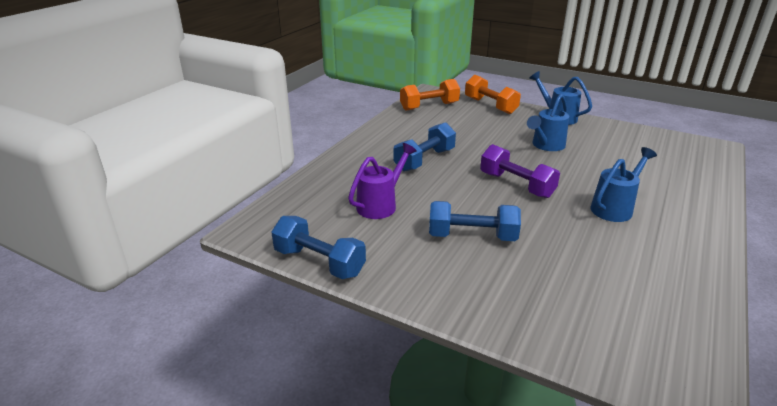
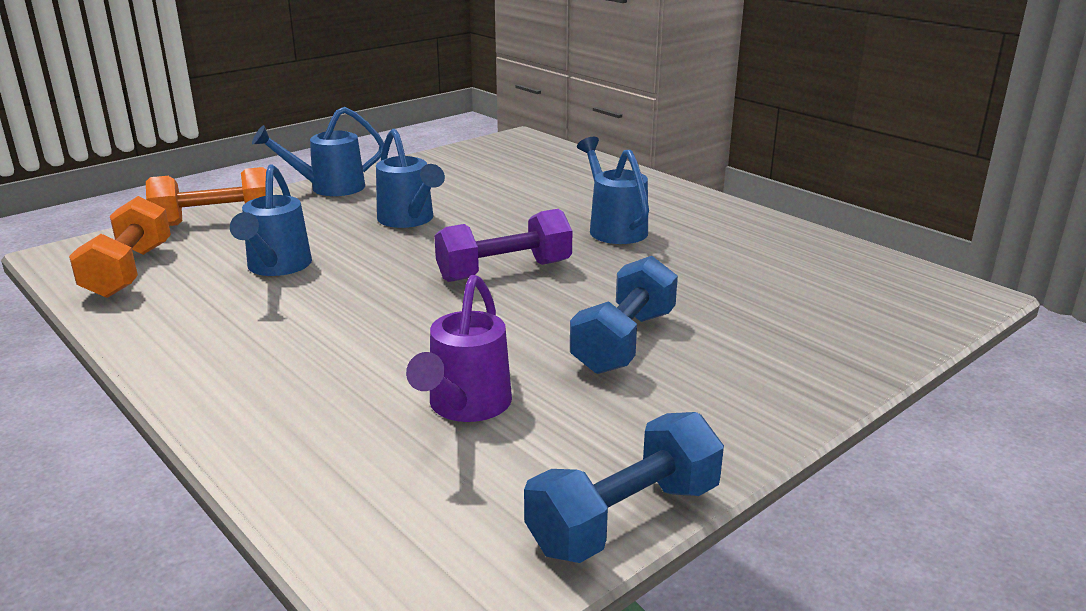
camera: 70 degrees left, 5 degrees down
purple watering can [348,143,417,219] -> purple watering can turned 135 degrees counterclockwise [406,275,512,422]
blue dumbbell [393,122,456,172] -> none
none -> blue watering can [230,164,312,276]

